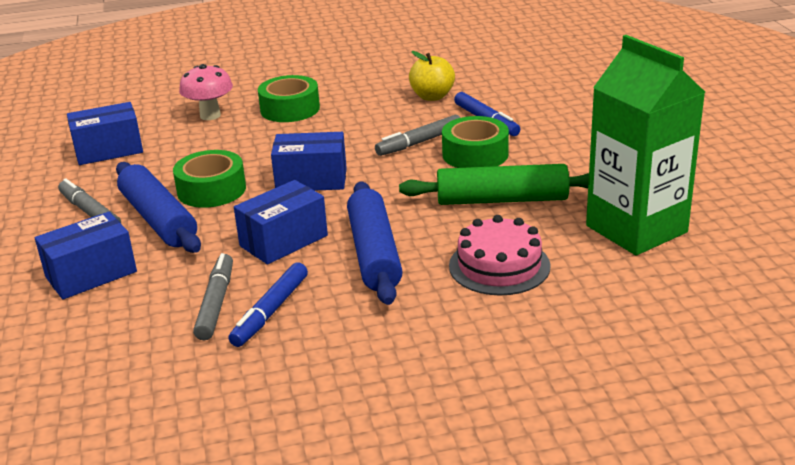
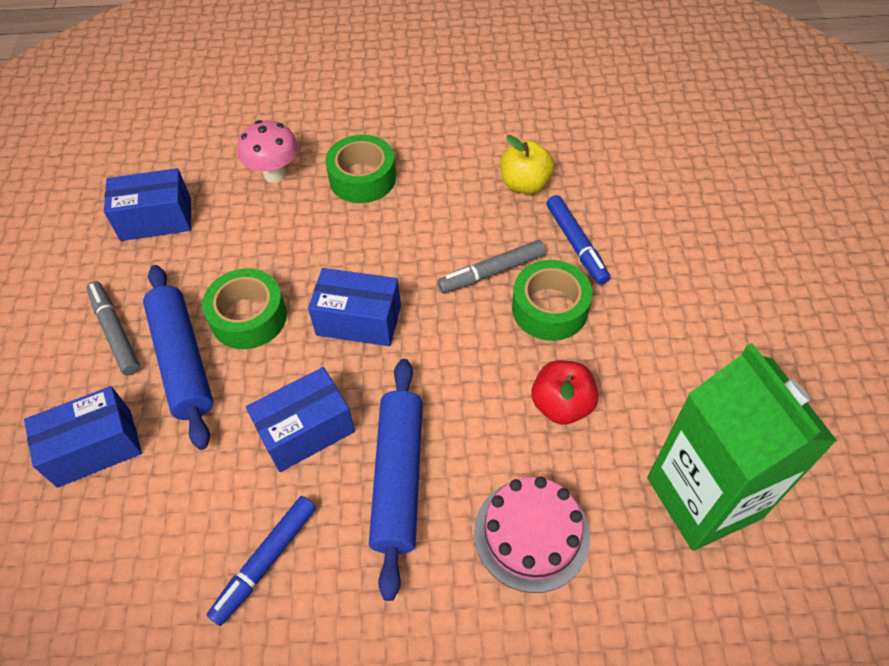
camera: 10 degrees right, 25 degrees up
grey marker [193,253,233,340] -> none
green rolling pin [399,164,589,205] -> red apple [531,360,598,425]

